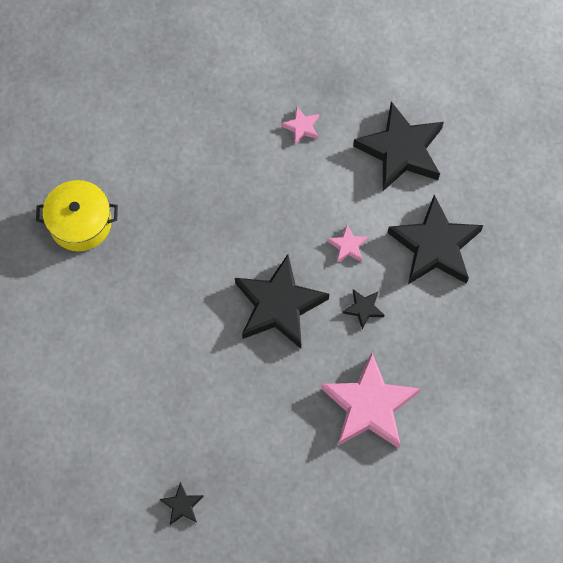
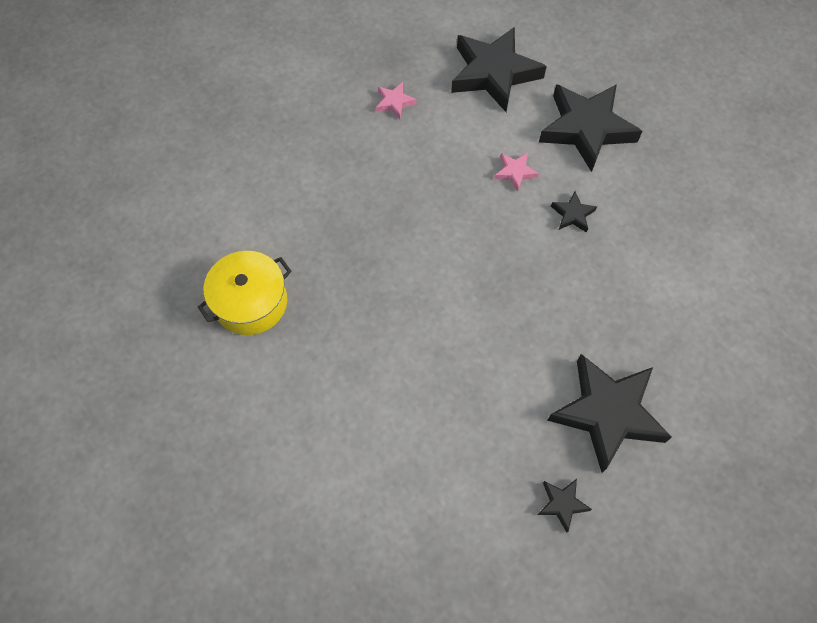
camera: 35 degrees left, 5 degrees down
black star [235,254,329,349] -> black star moved to [547,354,672,473]
pink star [321,353,420,448] -> none

